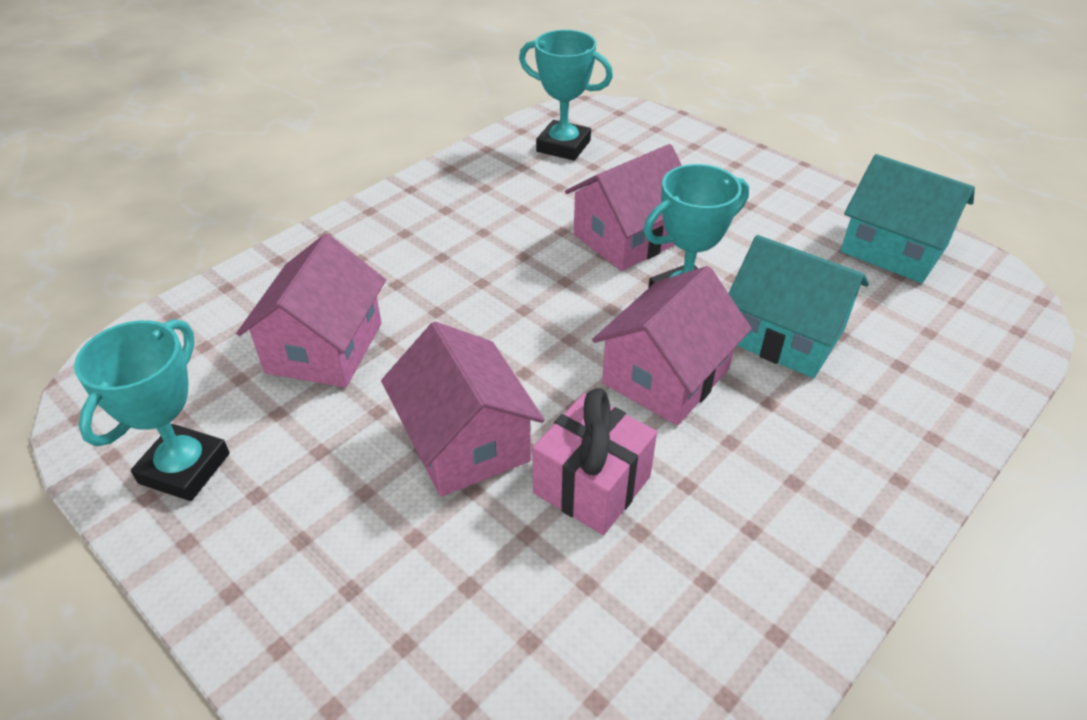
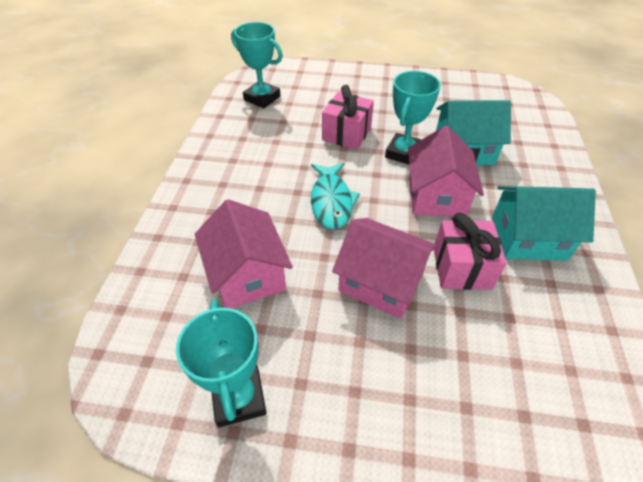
camera: 35 degrees left, 5 degrees up
turquoise trophy [519,30,613,161] -> turquoise trophy turned 45 degrees clockwise [231,22,283,108]
pink house [565,144,682,271] -> pink gift [322,85,374,150]
turquoise house [841,154,975,283] -> turquoise house moved to [492,186,596,260]
none -> turquoise fish [311,163,360,230]

